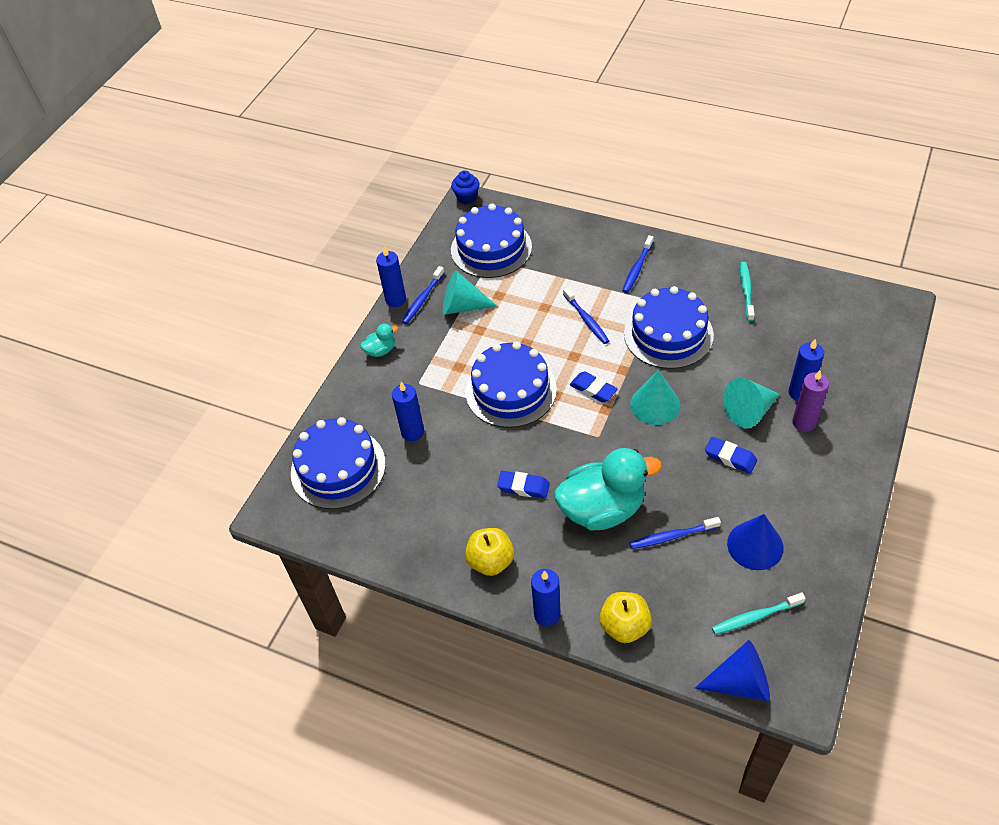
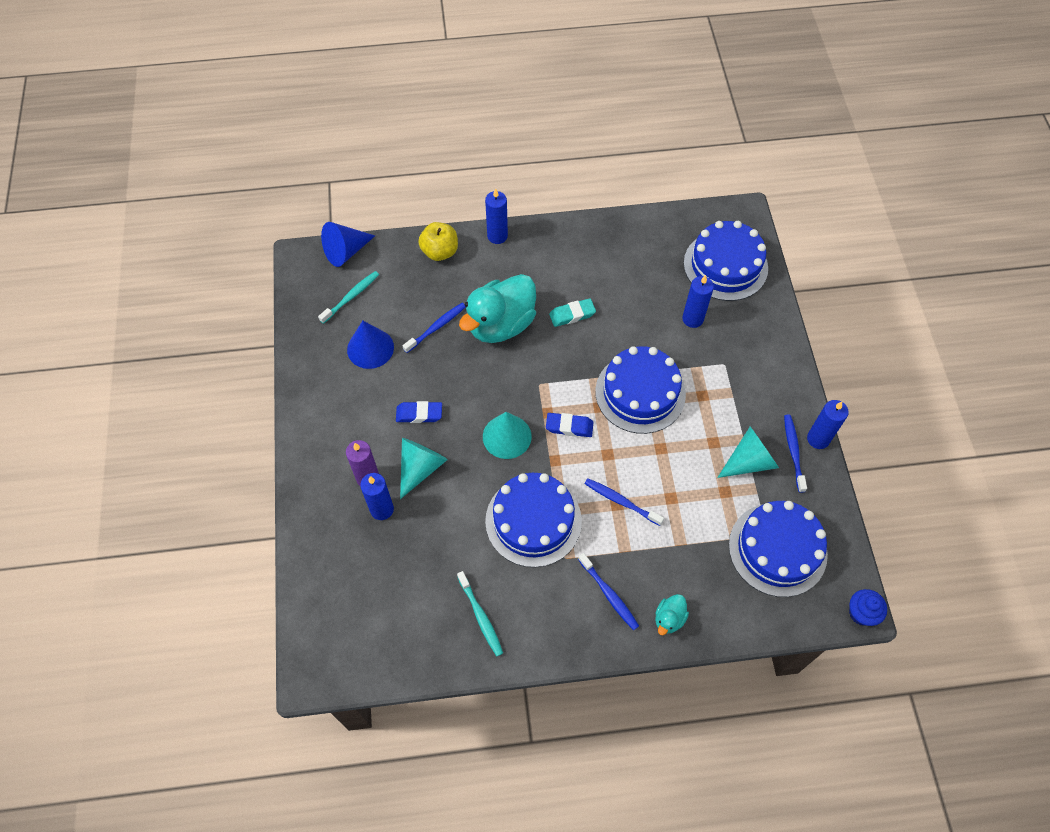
camera: 145 degrees right, 10 degrees up
turquoise duck [360,324,398,357] -> turquoise duck moved to [655,594,689,635]
yellow apple [465,528,514,576] -> none
blue eraser [497,471,550,498] -> turquoise eraser [549,298,596,327]
blue toothbrush [622,235,654,293] -> blue toothbrush turned 150 degrees clockwise [578,553,639,630]

